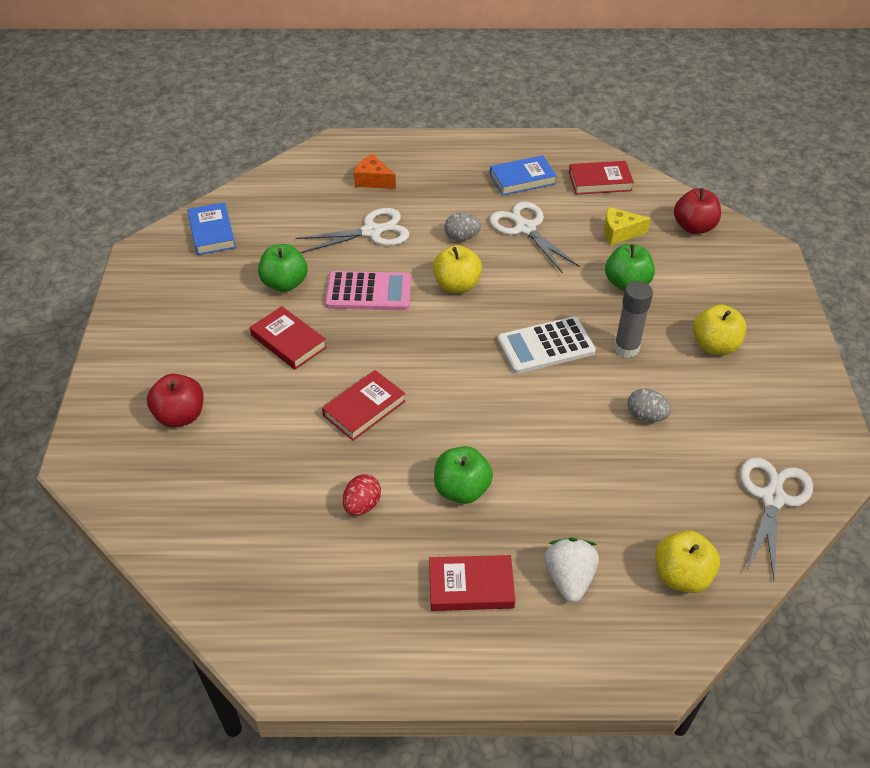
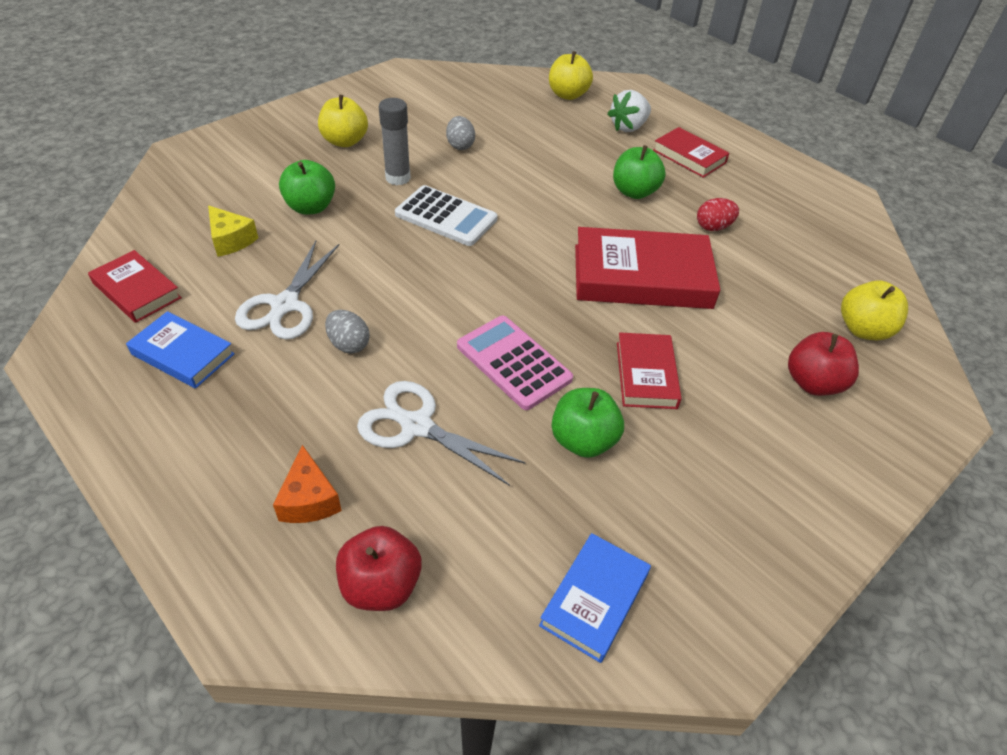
camera: 135 degrees left, 0 degrees up
red book [322,370,405,441] -> red book [575,227,720,309], size x1.77
yellow apple [433,245,482,293] -> yellow apple moved to [841,280,908,340]
red apple [674,188,721,234] -> red apple moved to [336,526,422,611]
white scissors [740,457,813,580] -> none

